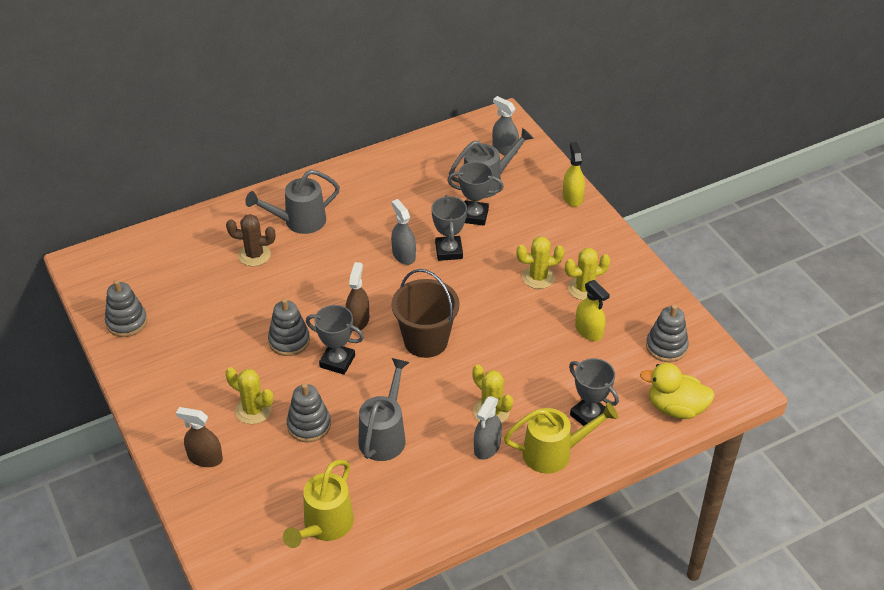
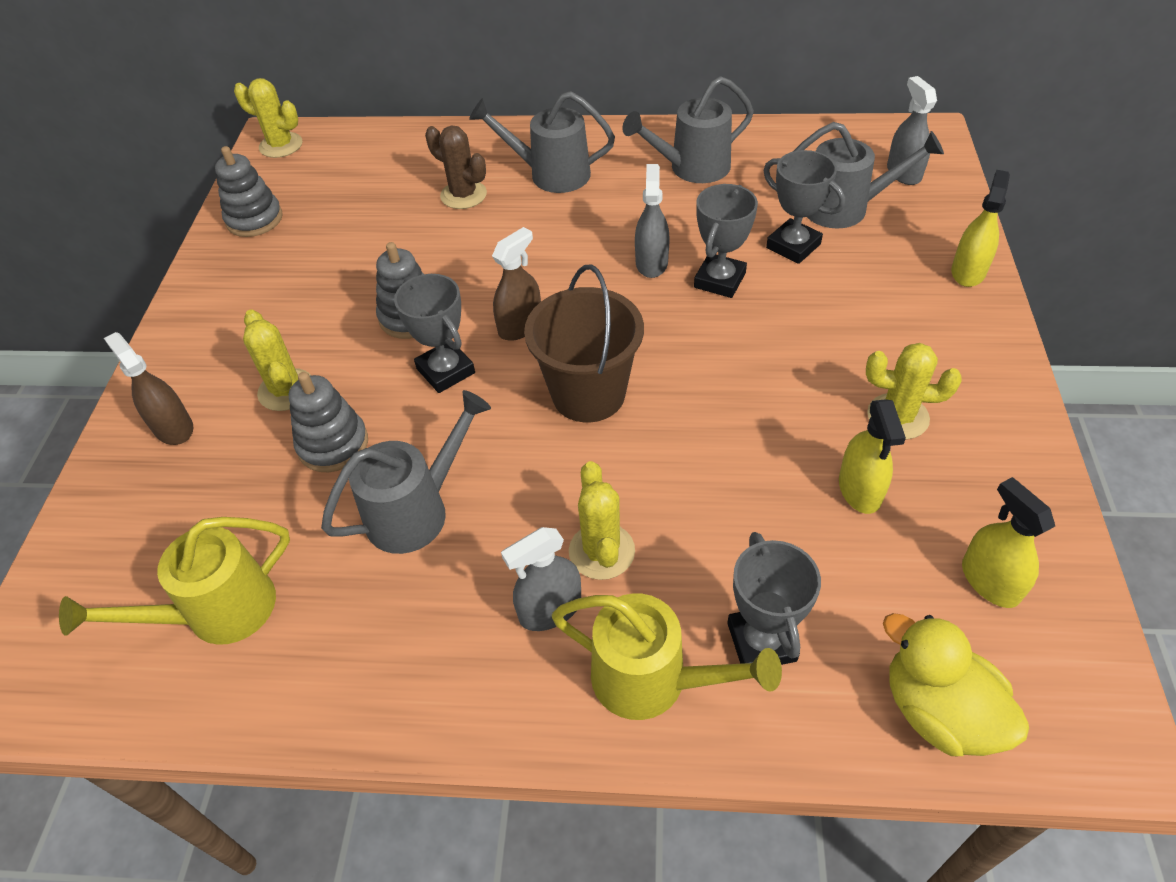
camera: 35 degrees right, 5 degrees up
yellow cactus [516,236,565,289] -> yellow cactus moved to [234,78,303,158]
grey stacking toy [646,304,689,362] -> yellow spray bottle [962,477,1055,608]
none -> grey watering can [622,76,754,183]

